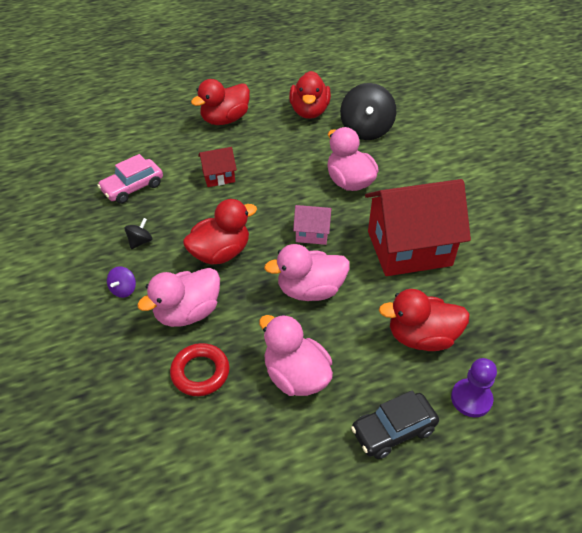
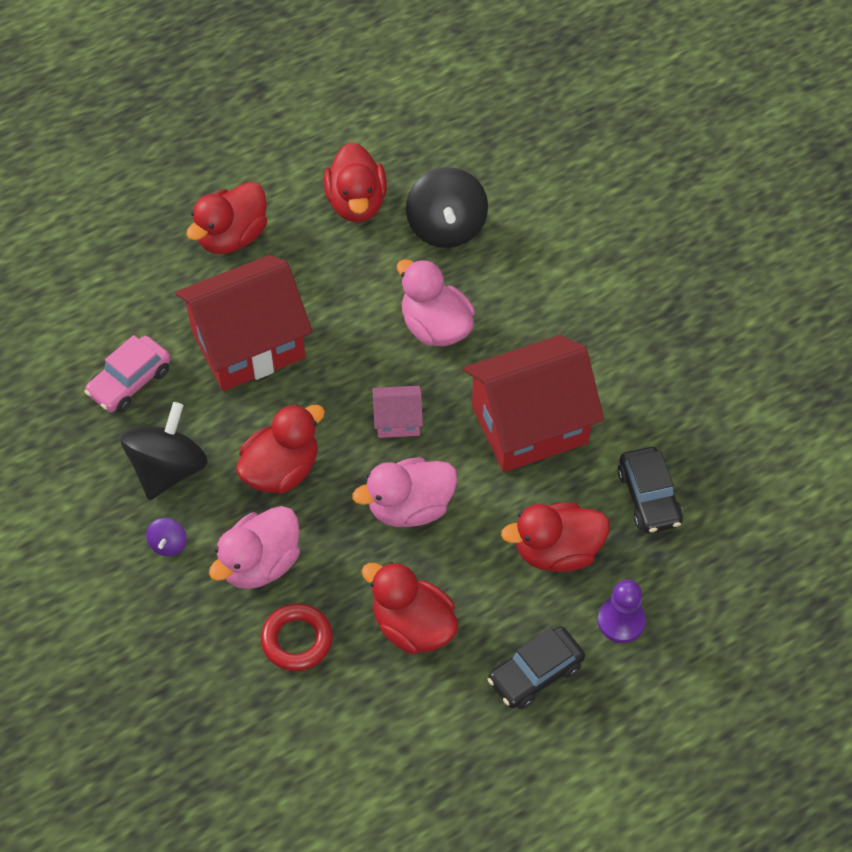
camera: 10 degrees left, 10 degrees up
black spinning top [124,218,153,249] -> black spinning top [121,402,208,500], size x2.20
red house [198,147,237,187] -> red house [175,255,312,391], size x2.22
pink duck [259,314,333,396] -> red duck [362,562,459,654]
none -> black car [618,447,683,534]

